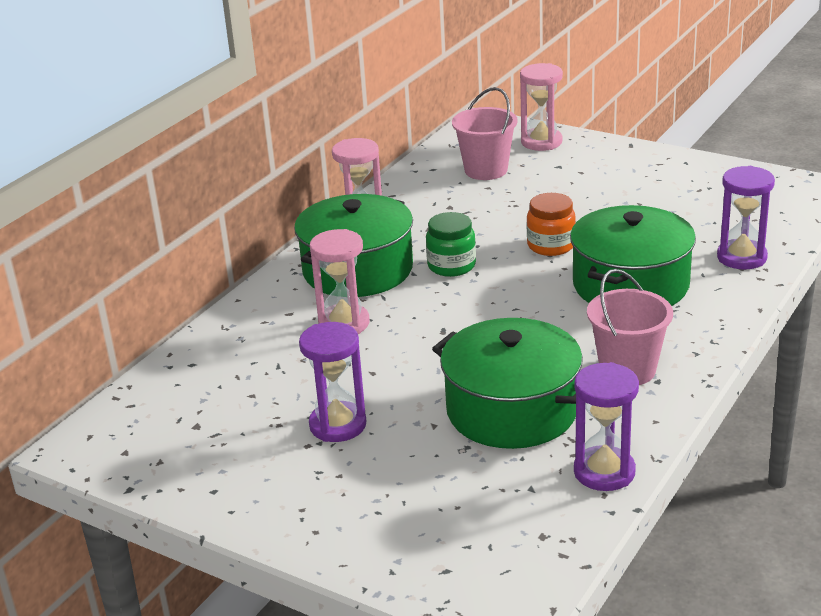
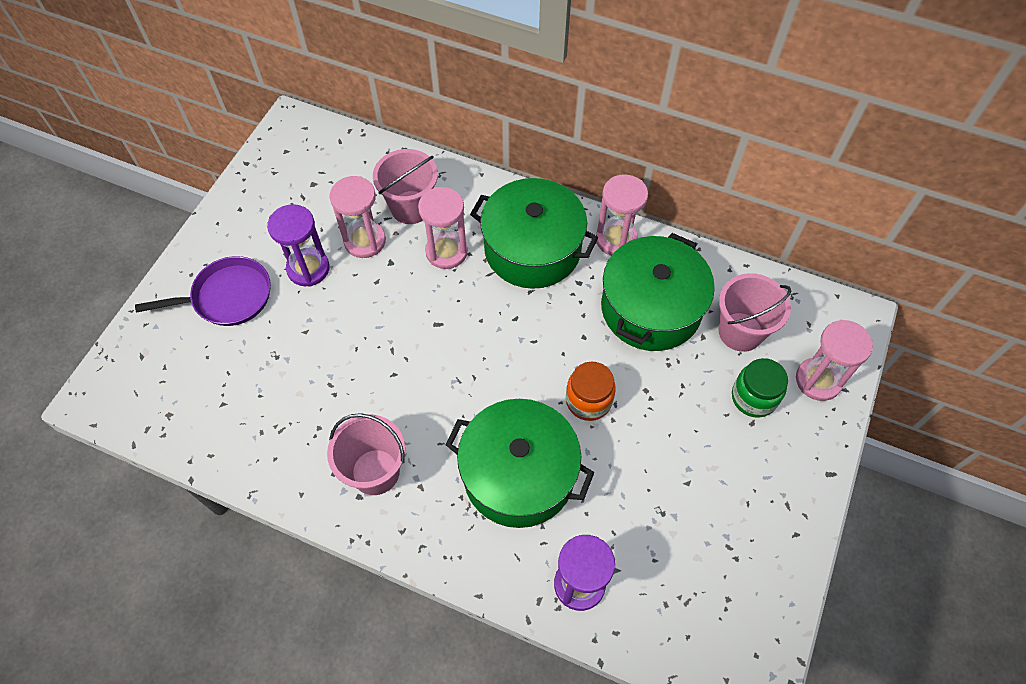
camera: 80 degrees right, 30 degrees up
green jar [426,212,476,277] -> green jar moved to [732,358,788,418]
green pot [432,318,583,449] -> green pot moved to [601,233,715,351]
purple hourglass [574,362,639,491] -> none
none -> purple pan [135,256,271,326]
none -> pink hourglass [330,176,386,258]
none -> pink bucket [373,149,438,224]

